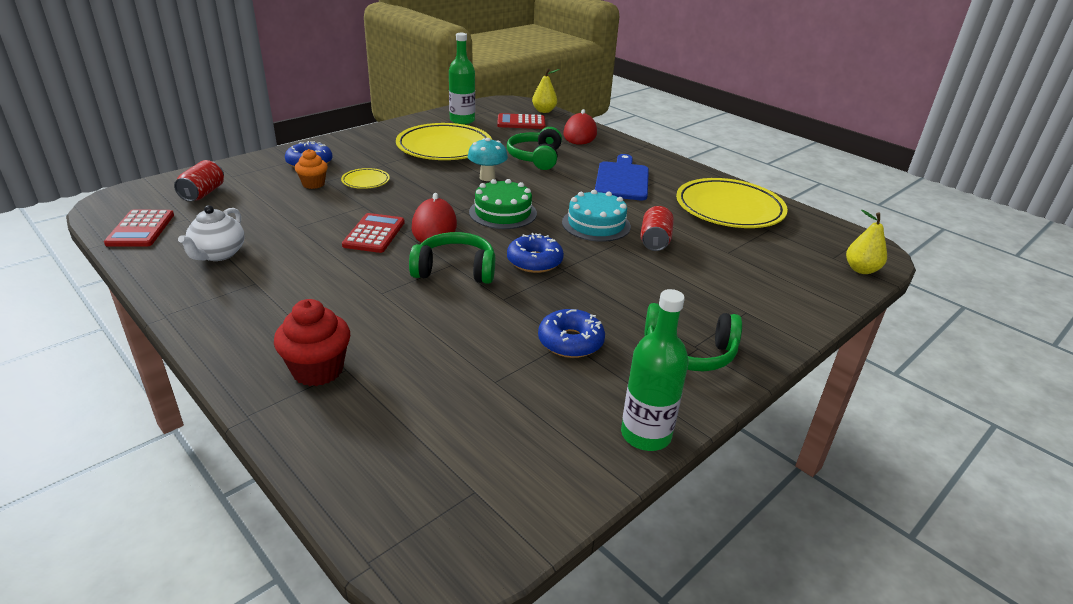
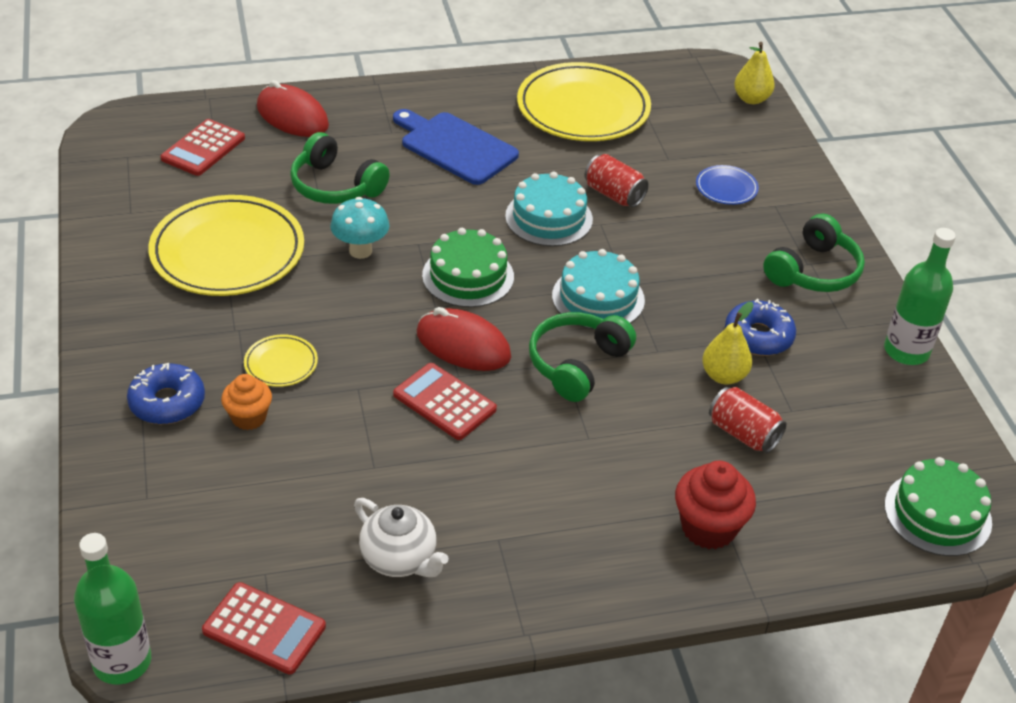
camera: 60 degrees left, 10 degrees up
red can [174,160,224,202] -> red can moved to [709,387,787,453]
green bottle [449,33,475,124] -> green bottle moved to [74,533,151,685]
blue donut [507,233,564,273] -> turquoise cake [552,249,645,330]
yellow pear [532,68,560,113] -> yellow pear moved to [702,302,754,385]
none -> blue plate [696,165,759,205]
none -> green cake [884,457,992,556]

